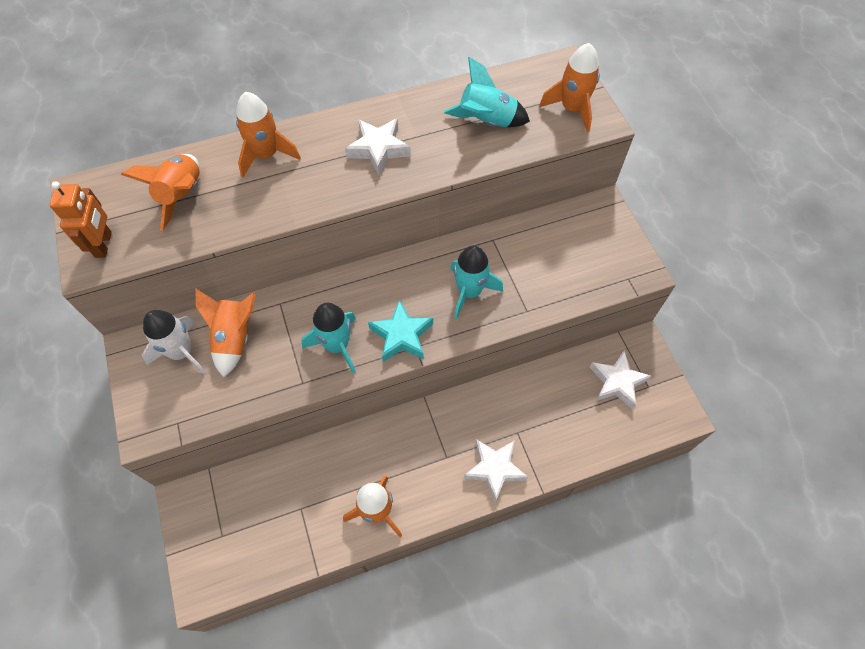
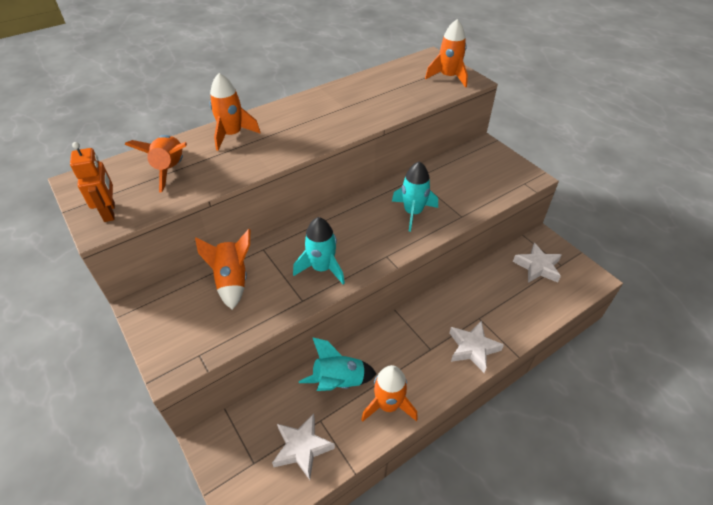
camera: 15 degrees left, 15 degrees down
white rocket [142,310,206,374] -> none
white star [345,118,411,175] -> white star moved to [272,413,335,480]
turquoise star [368,300,433,362] -> none
turquoise rocket [444,57,530,127] -> turquoise rocket moved to [299,337,377,391]

